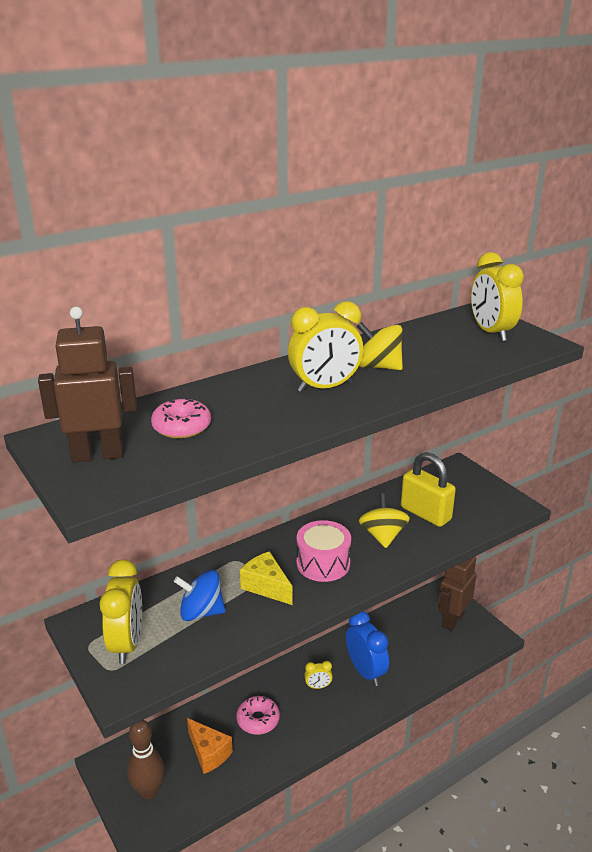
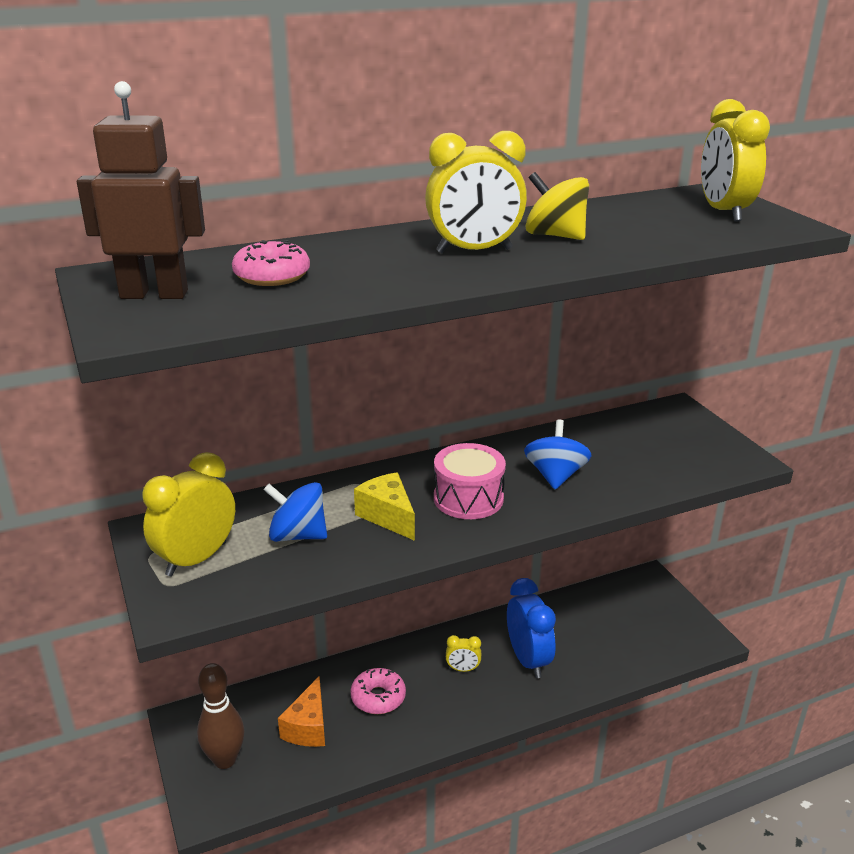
camera: 10 degrees right, 0 degrees up
yellow clock [100,559,142,664] -> yellow clock turned 150 degrees counterclockwise [142,452,235,576]
orange cheese [187,718,233,774] -> orange cheese turned 45 degrees clockwise [278,676,325,747]
yellow spinning top [359,493,410,548] -> blue spinning top [524,419,591,490]
yellow padlock [401,452,456,527] -> none
brown robot [438,557,477,631] -> none

